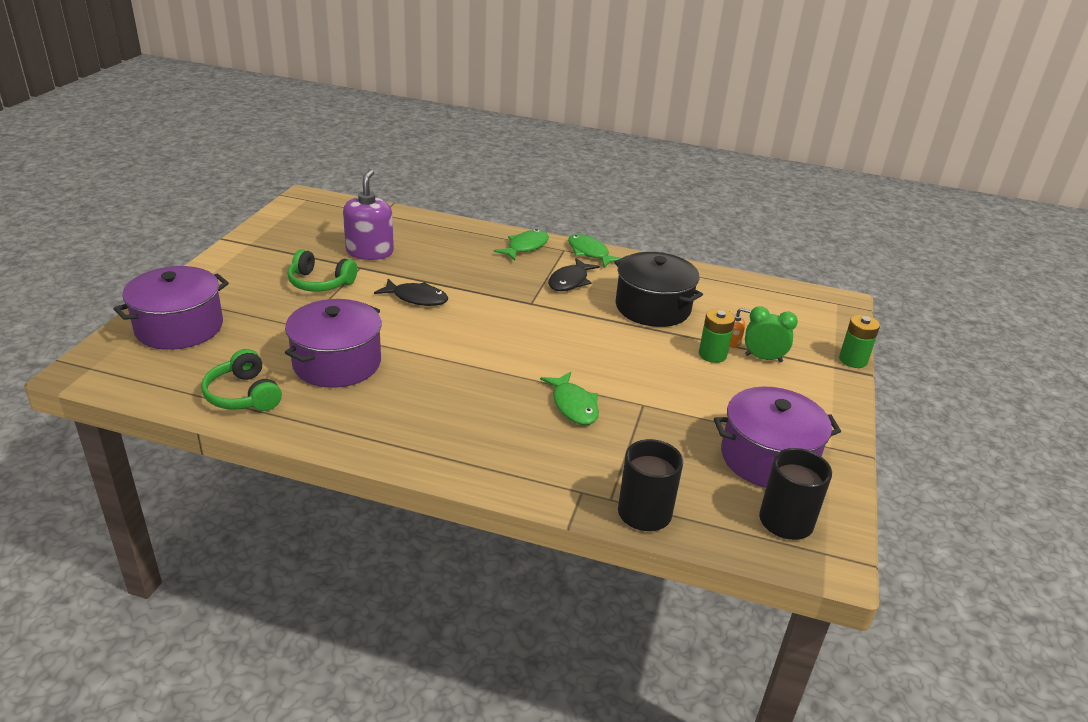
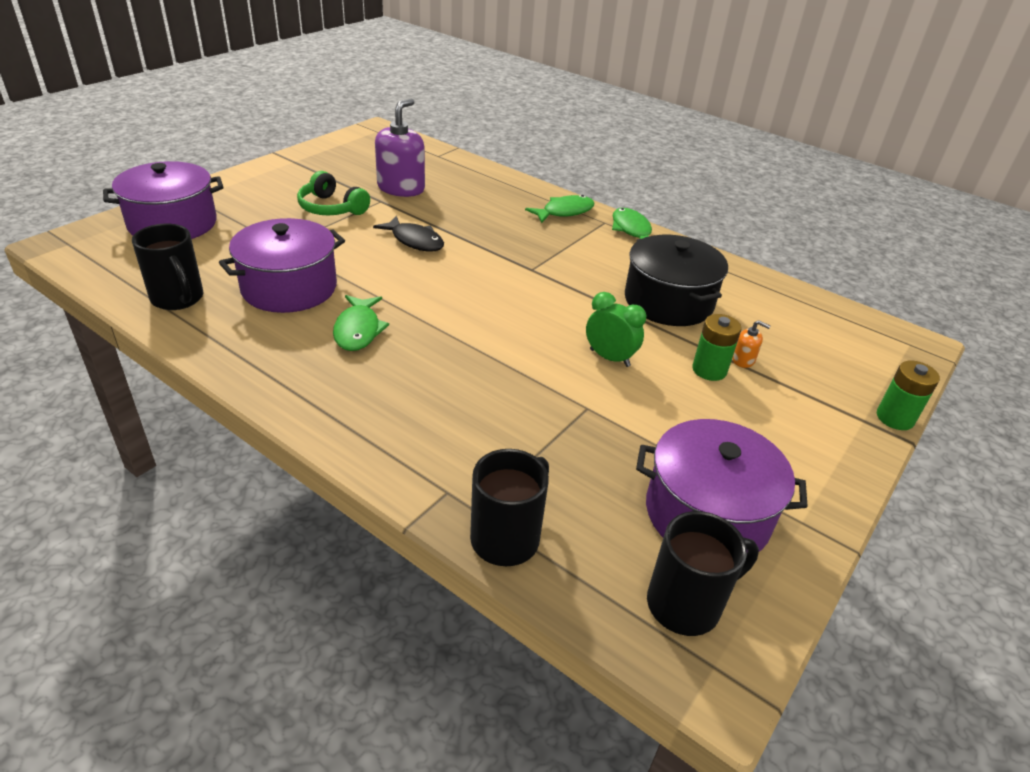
camera: 20 degrees right, 5 degrees up
green headphones [201,349,282,411] -> black mug [132,224,203,310]
green fish [540,372,599,425] -> green fish moved to [333,295,389,351]
black fish [548,258,600,291] -> none
green clock [745,307,798,362] -> green clock moved to [586,292,646,367]

